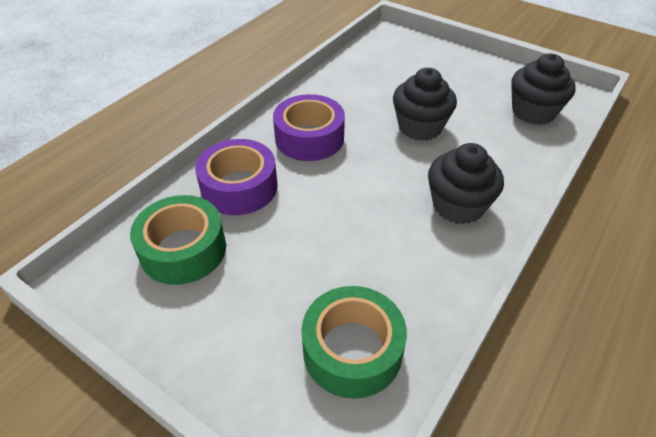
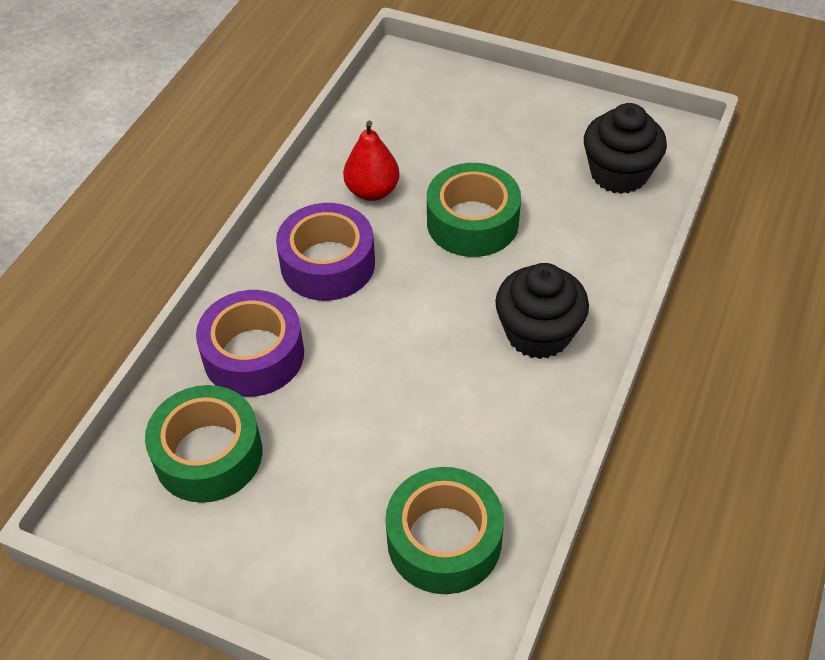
camera: 10 degrees left, 5 degrees up
black cupcake [393,68,457,141] -> green tape [427,163,521,257]
none -> red pear [343,121,400,201]

